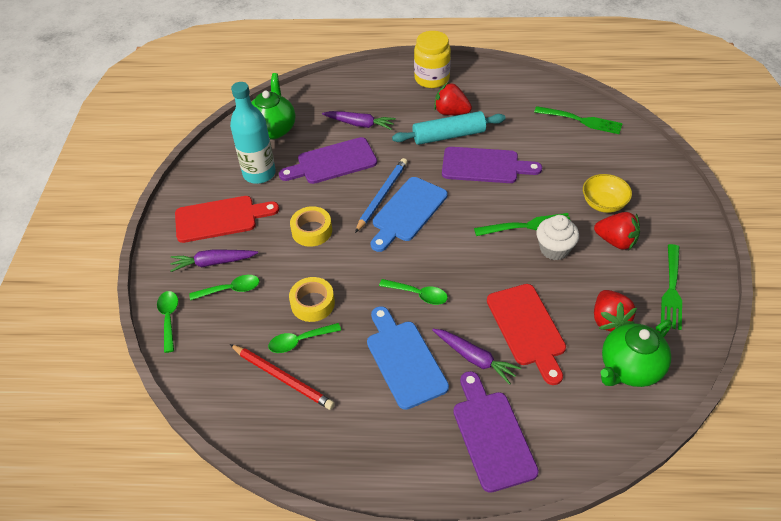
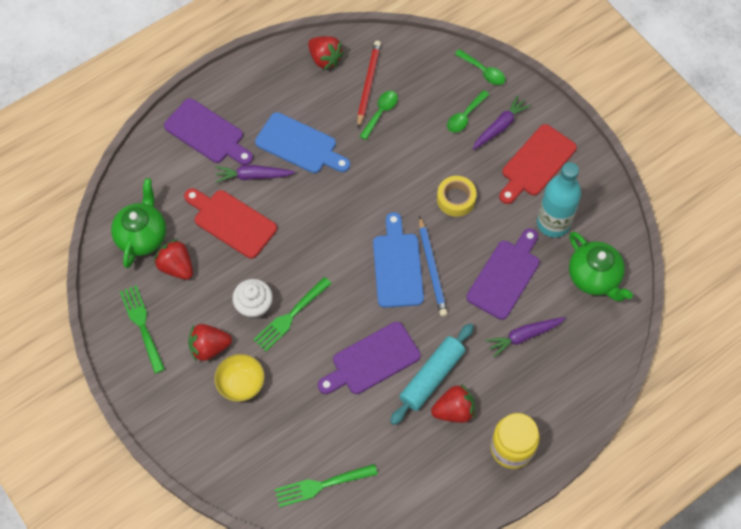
camera: 140 degrees right, 15 degrees up
red pencil [230,344,335,410] -> red pencil turned 105 degrees clockwise [357,41,381,128]
yellow tape [289,277,335,322] -> none
green spoon [379,279,448,305] -> none
none -> red strawberry [308,36,344,70]

